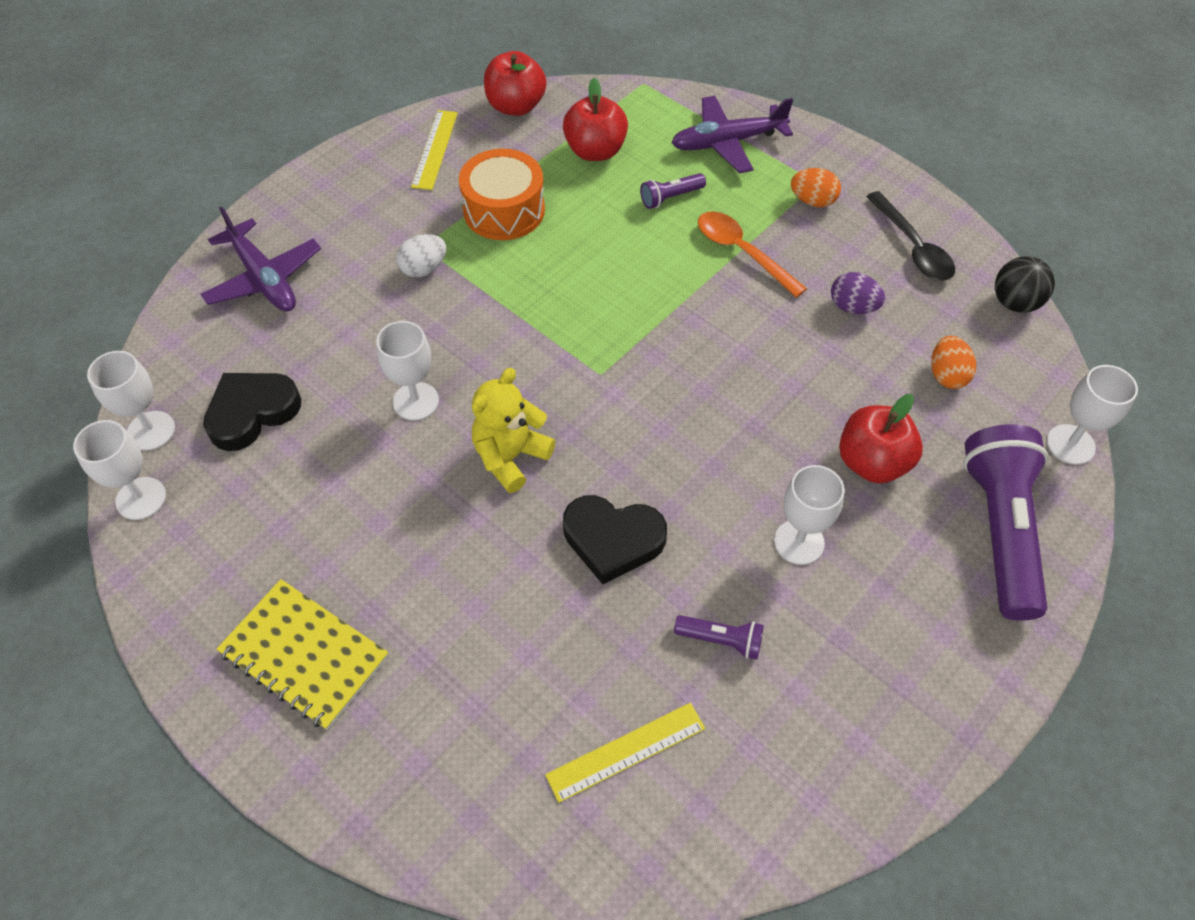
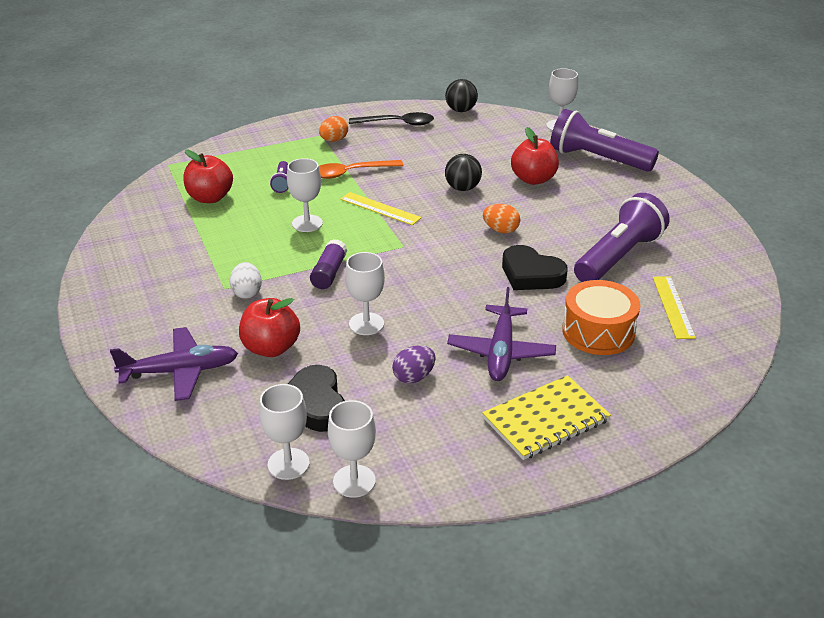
camera: 65 degrees left, 20 degrees down
yellow ruler [411,110,458,190] -> yellow ruler moved to [340,192,422,225]
orange drum [459,149,545,240] -> orange drum moved to [562,280,640,355]
yellow teddy bear [472,368,556,493] -> none
red apple [484,51,546,116] -> red apple moved to [239,298,300,357]
black heart [563,495,667,584] -> black heart turned 90 degrees clockwise [502,245,568,290]
purple plane [671,96,793,173] -> purple plane moved to [447,287,556,381]
purple flashlight [674,615,764,659] -> purple flashlight [574,193,669,282], size x2.28
white goblet [774,465,845,565] -> white goblet moved to [287,158,323,232]
purple egg [831,272,885,314] -> purple egg moved to [392,345,436,383]
orange egg [931,336,976,389] -> orange egg moved to [483,204,520,234]
none -> purple glue stick [310,239,347,289]
none -> black ball [445,154,482,191]

